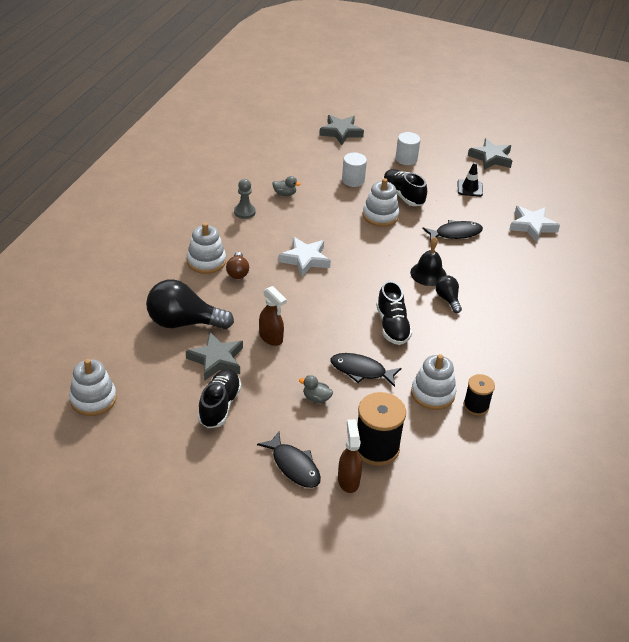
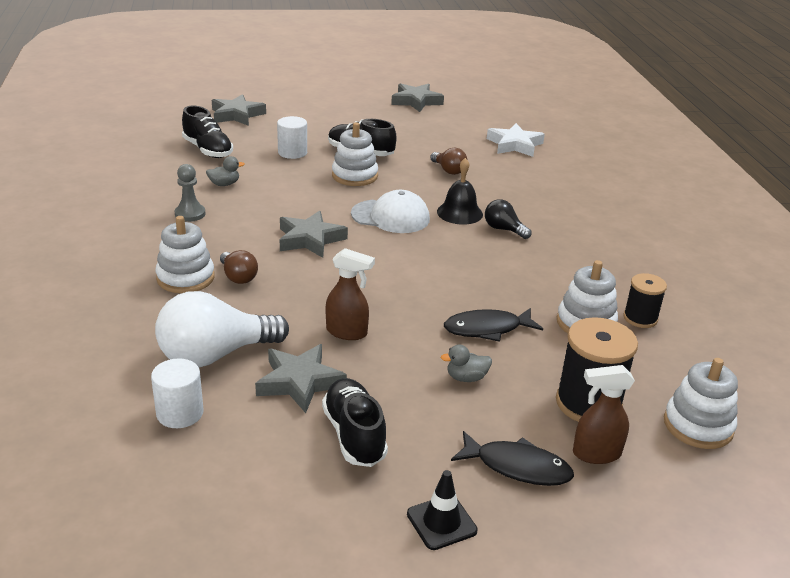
camera: 30 degrees left, 10 degrees down
white stacking toy [69,359,117,416] -> white stacking toy moved to [664,358,738,449]
black light bulb [146,279,234,329] -> white light bulb [155,291,289,368]
white star [279,237,331,277] -> grey star [280,211,348,258]
brown spray bottle [338,419,362,493] -> brown spray bottle turned 60 degrees counterclockwise [573,365,635,464]
black shoe [376,281,412,345] -> black shoe moved to [182,105,233,158]
white cylinder [395,132,420,165] -> white cylinder moved to [151,358,204,428]
black fish [423,220,483,241] -> brown light bulb [430,147,467,175]
black traffic cone [457,162,483,197] -> black traffic cone moved to [407,470,478,550]
none -> white cap [351,190,430,233]

